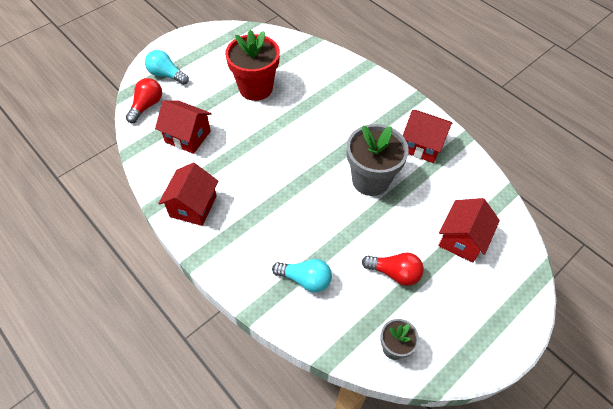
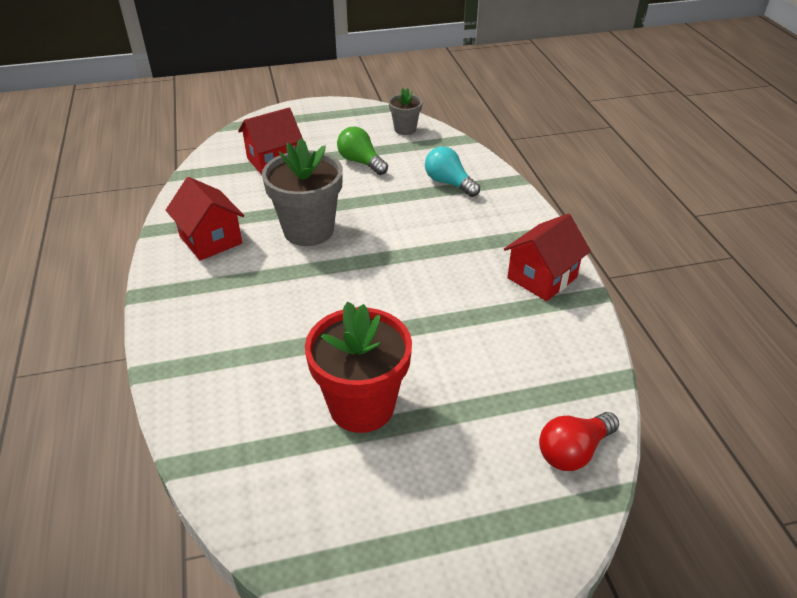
camera: 150 degrees left, 15 degrees down
turquoise light bulb [145,50,189,85] -> none
red house [155,100,212,154] -> none
red light bulb [362,253,424,286] -> green light bulb [337,127,388,175]

